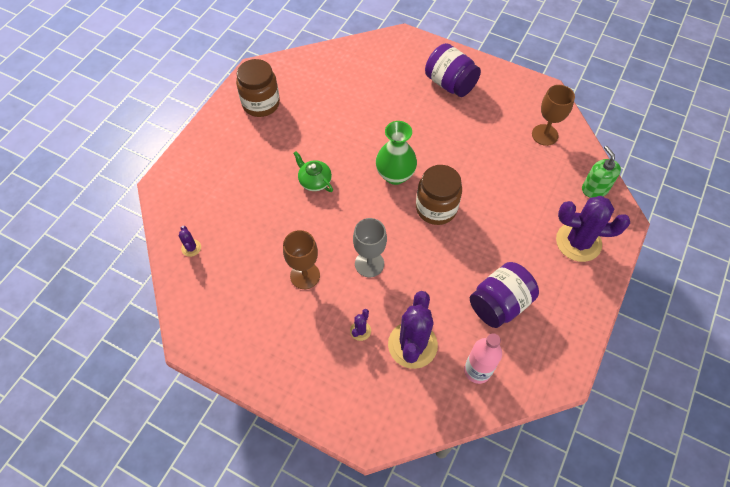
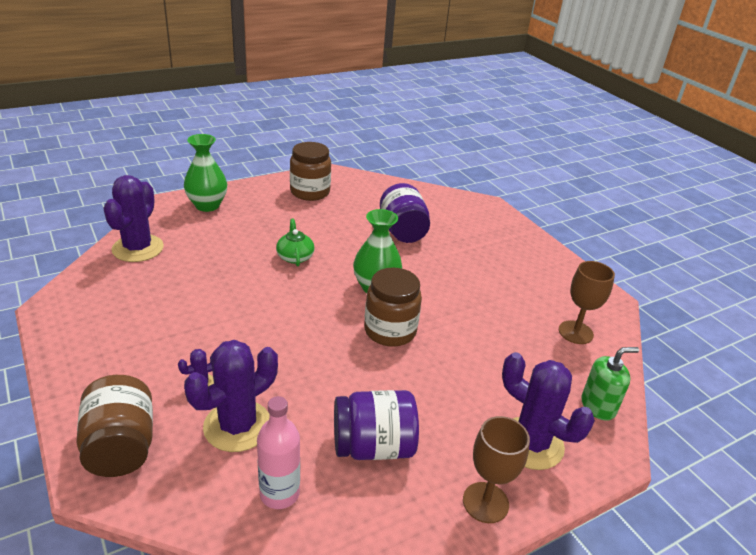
camera: 30 degrees right, 25 degrees down
purple cactus [179,226,201,257] -> purple cactus [103,175,164,262], size x2.31
brown goblet [283,230,320,289] -> brown goblet moved to [463,416,530,523]
grey goblet [353,218,387,277] -> none
purple jar [425,43,481,97] -> purple jar moved to [380,183,430,243]
green soap dispenser [582,146,621,198] -> green soap dispenser turned 60 degrees clockwise [581,347,639,421]
none -> brown jar [76,375,153,477]
none -> green vase [184,134,227,212]

